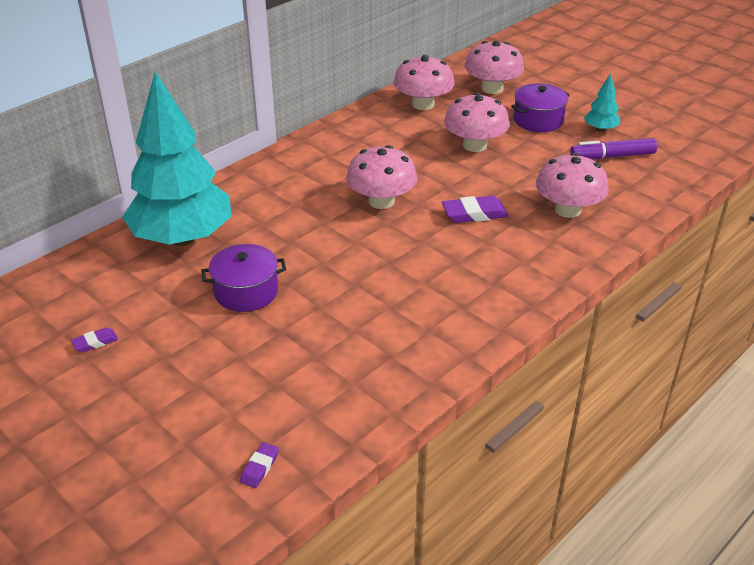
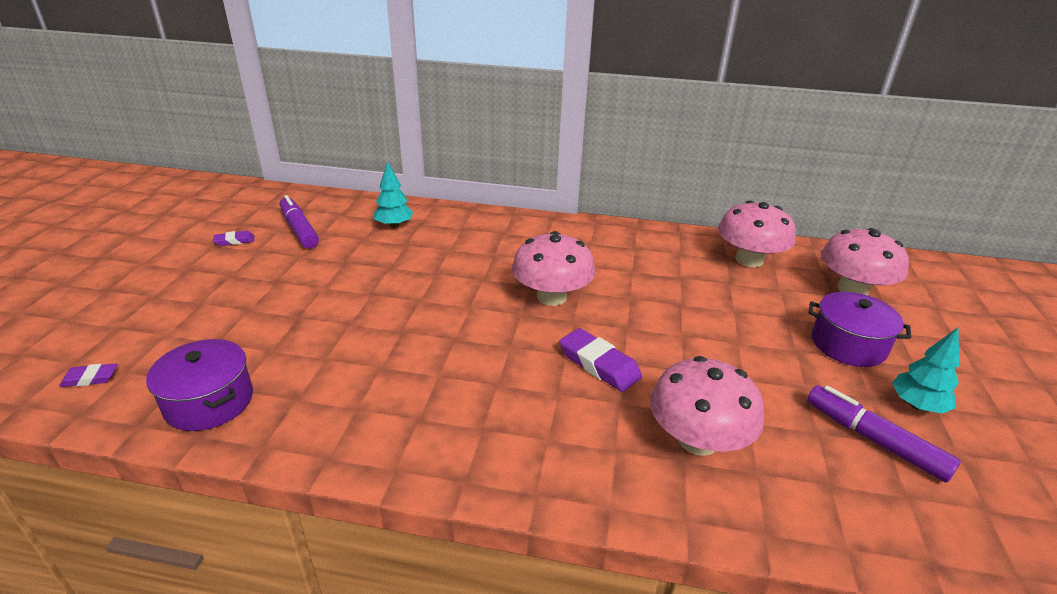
camera: 55 degrees right, 5 degrees down
purple eraser [71,327,118,352] -> purple eraser turned 45 degrees counterclockwise [213,231,254,246]
turquoise tree [122,71,232,246] -> turquoise tree [374,161,414,228], size x0.40
purple pot [201,244,286,312] -> purple pot moved to [146,339,253,431]
pink mushroom [444,93,510,152] -> none
none -> purple marker [280,195,319,248]

